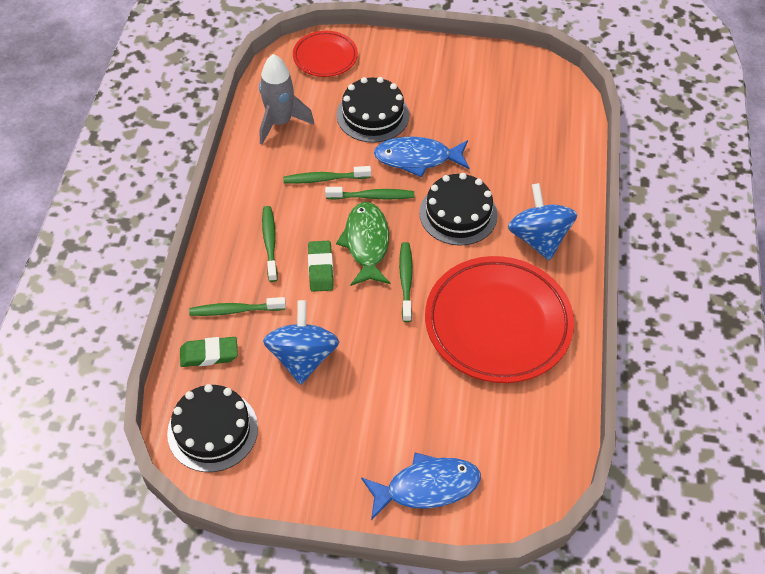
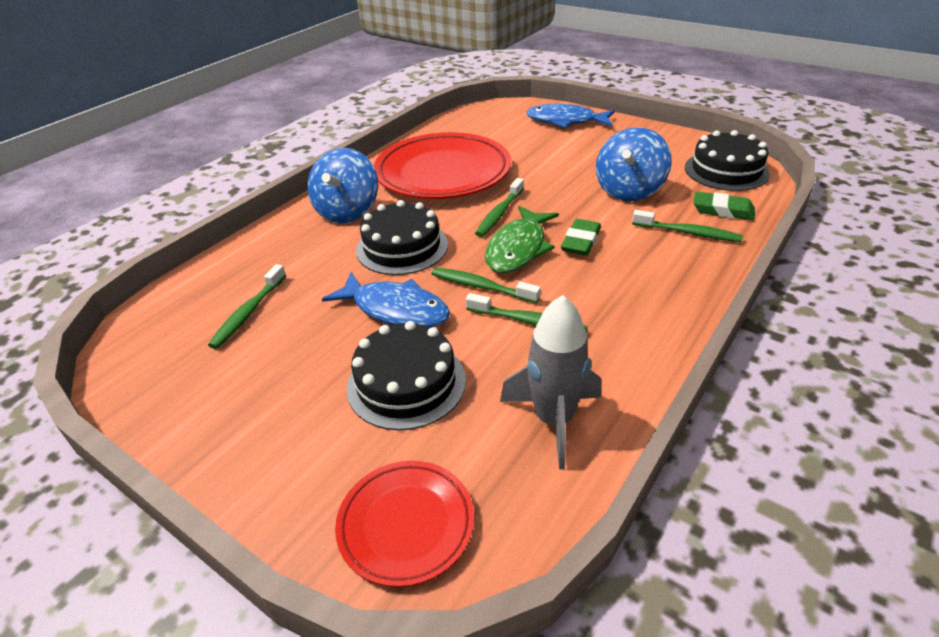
camera: 150 degrees left, 15 degrees down
green toothbrush [262,206,278,282] -> green toothbrush moved to [208,264,286,349]

